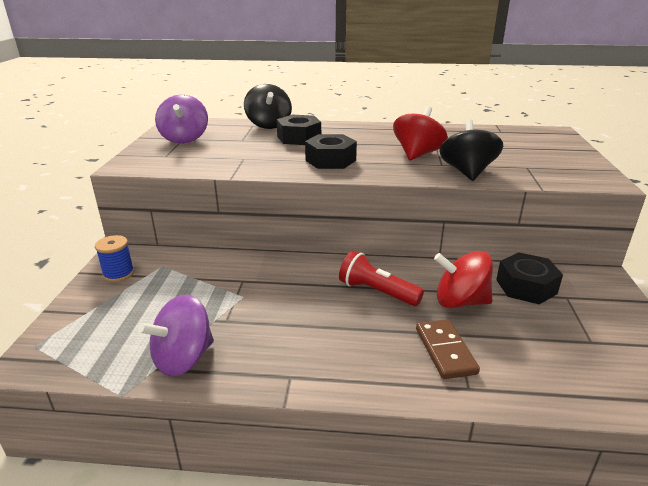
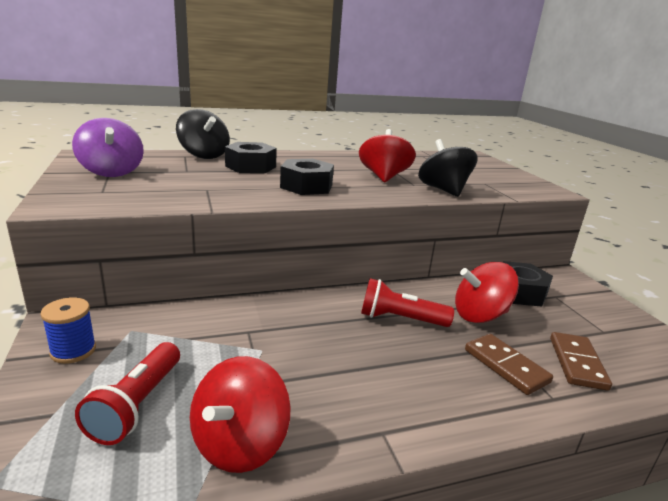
camera: 25 degrees left, 5 degrees down
purple spinning top [138,294,214,376] -> red spinning top [190,356,291,473]
none -> red flashlight [75,342,180,445]
none -> brown domino [550,332,612,391]

